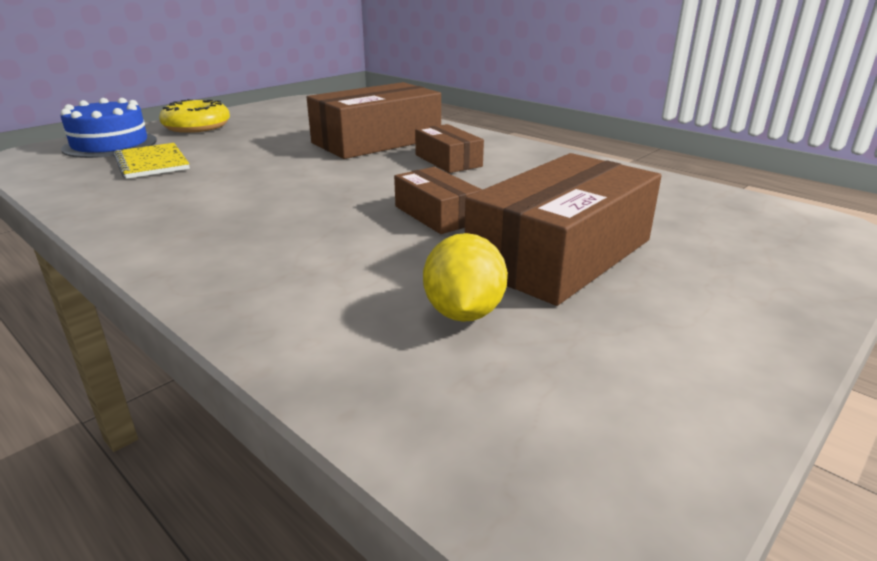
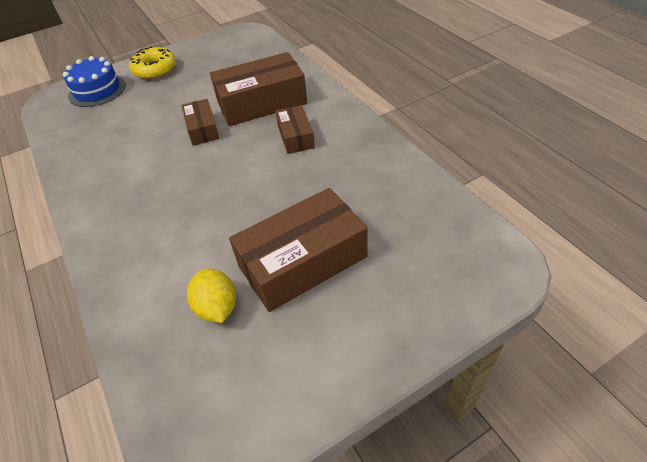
camera: 20 degrees right, 20 degrees up
yellow notebook [113,143,190,179] -> none
brown box [394,167,482,234] -> brown box moved to [182,99,219,146]
yellow lemon [423,233,508,322] -> yellow lemon turned 45 degrees counterclockwise [187,269,236,323]

